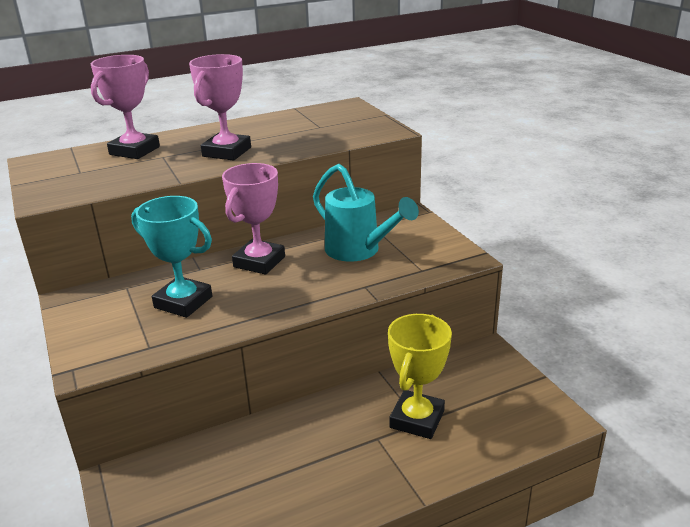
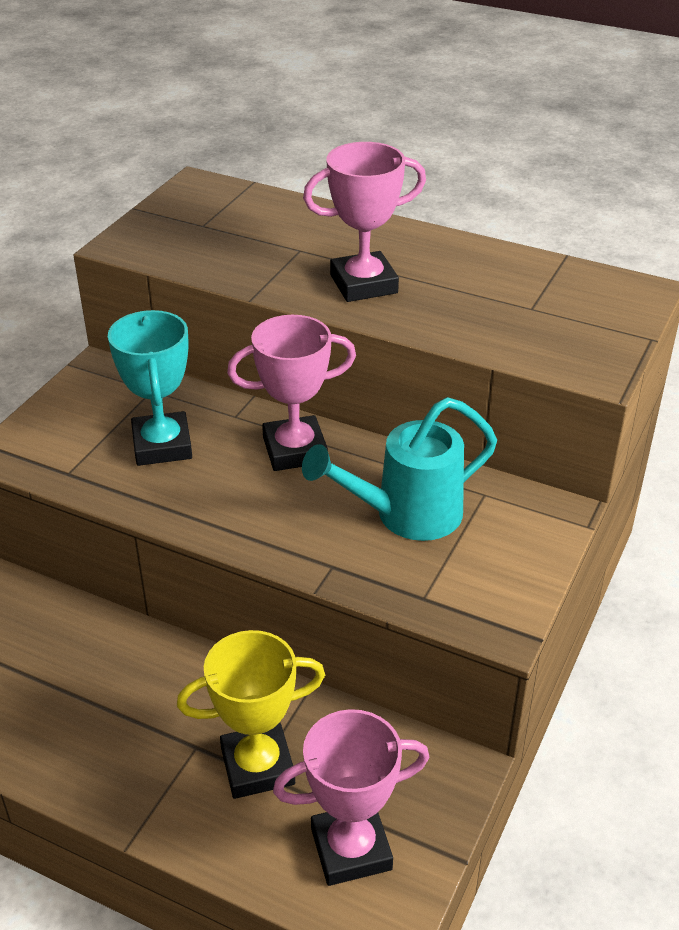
camera: 50 degrees right, 10 degrees up
pink trophy [91,55,160,159] -> pink trophy moved to [273,709,429,886]
turquoise watering can [313,164,419,262] -> turquoise watering can turned 60 degrees clockwise [302,397,497,541]

